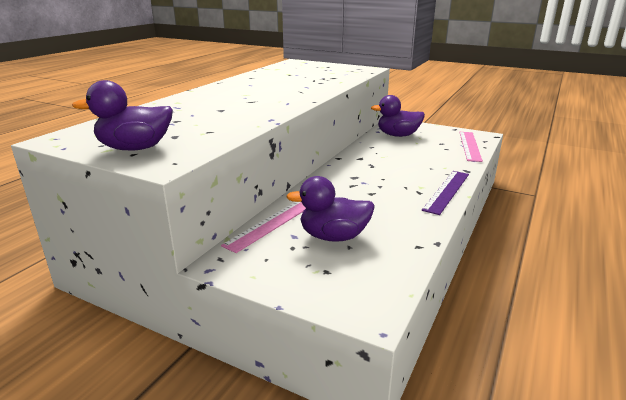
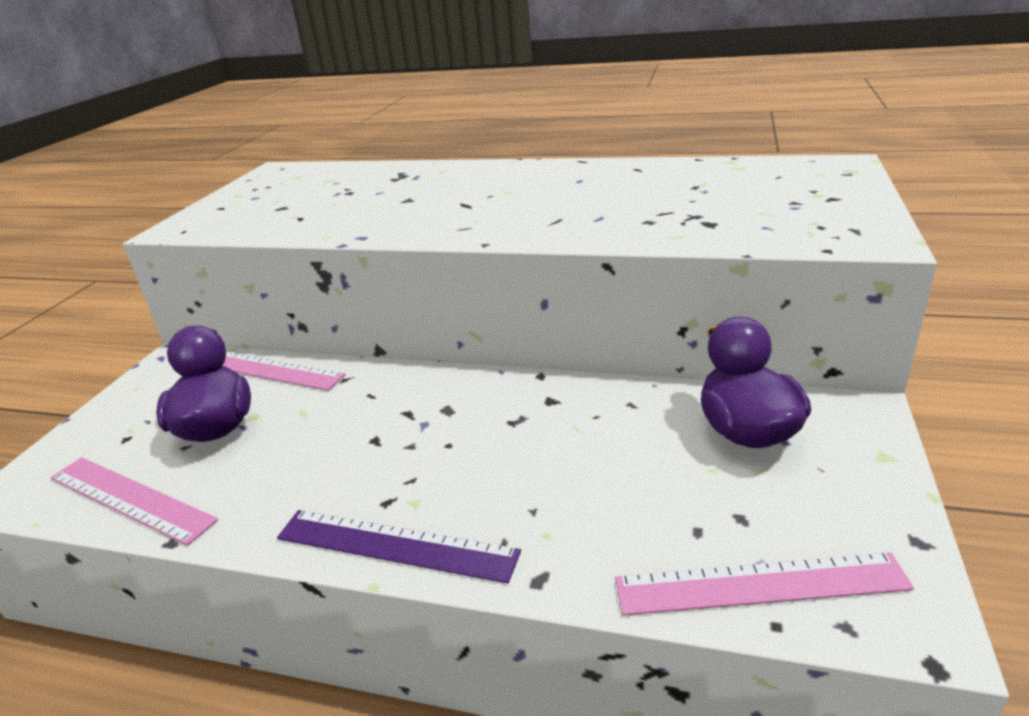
camera: 80 degrees right, 5 degrees up
purple duck [72,80,173,150] -> none
none -> pink ruler [50,457,218,546]

